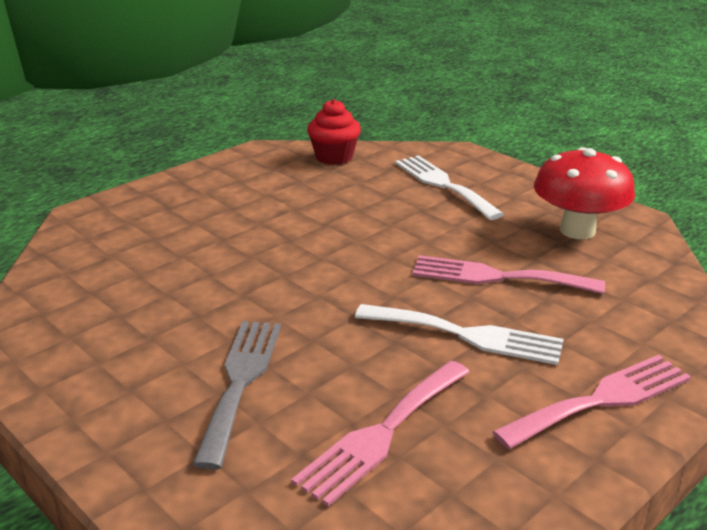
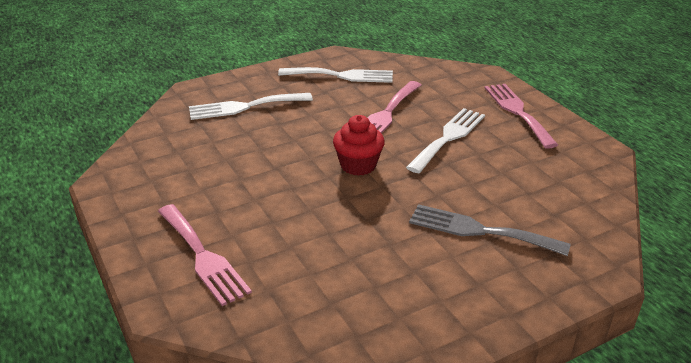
camera: 75 degrees left, 5 degrees up
pink fork [291,361,469,507] -> pink fork moved to [158,204,252,306]
red cupcake [307,99,361,165] -> red cupcake moved to [333,115,385,176]
red mushroom [534,147,635,239] -> white fork [278,67,393,83]

